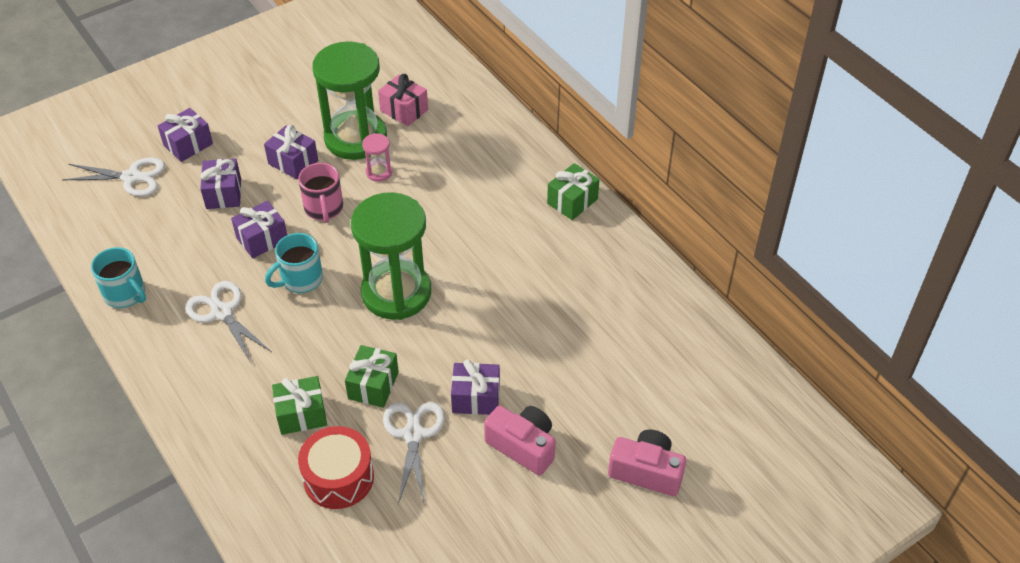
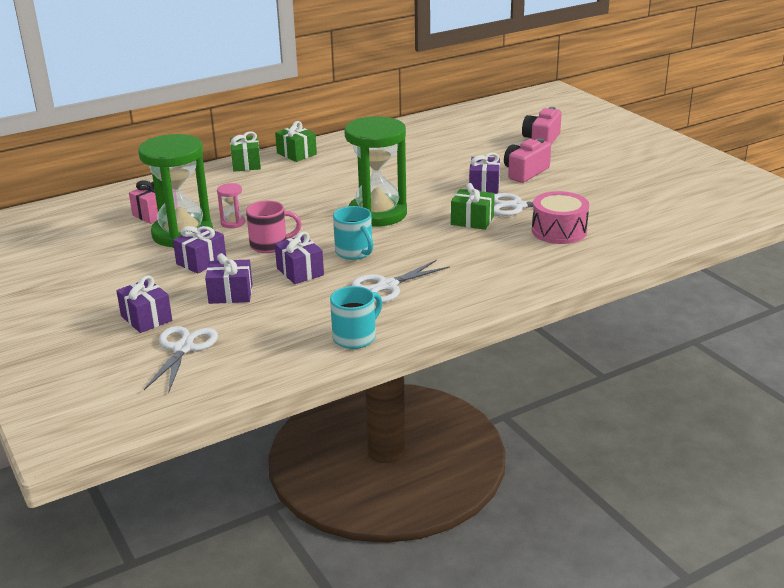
camera: 85 degrees left, 20 degrees down
green gift [272,376,327,435] -> green gift moved to [230,131,261,172]
red drum [298,426,374,509] -> pink drum [532,191,589,244]

